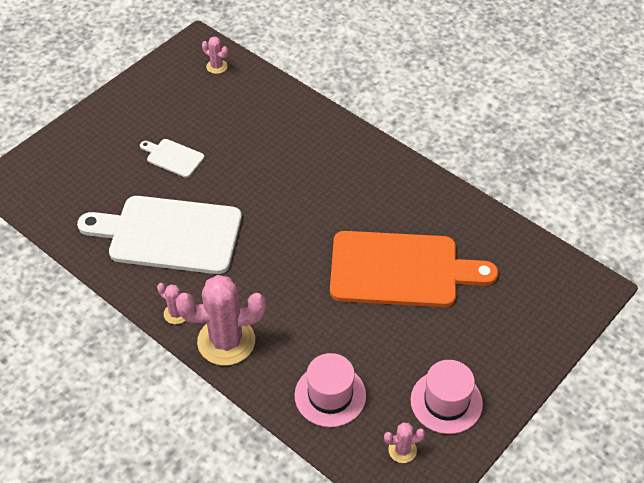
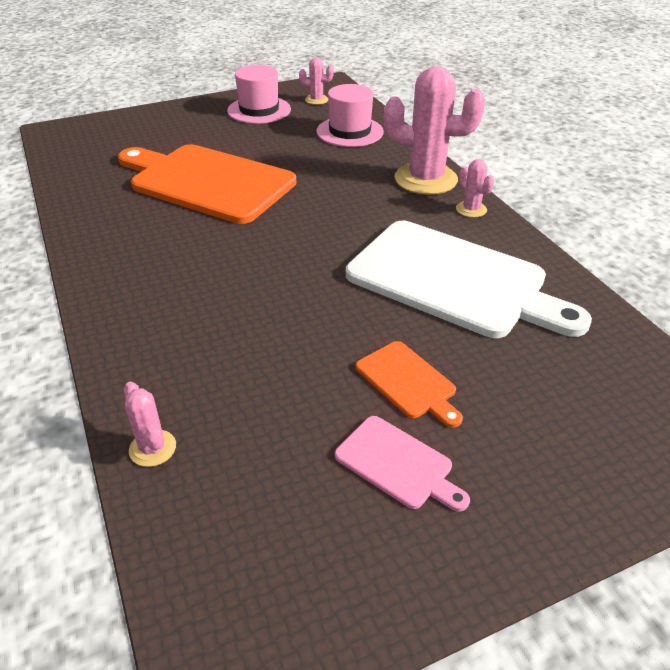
camera: 155 degrees left, 10 degrees down
white cutting board [140,139,204,178] -> orange cutting board [356,341,463,428]
pink cactus [202,37,228,74] -> pink cactus moved to [124,382,176,467]
none -> pink cutting board [335,416,470,512]

